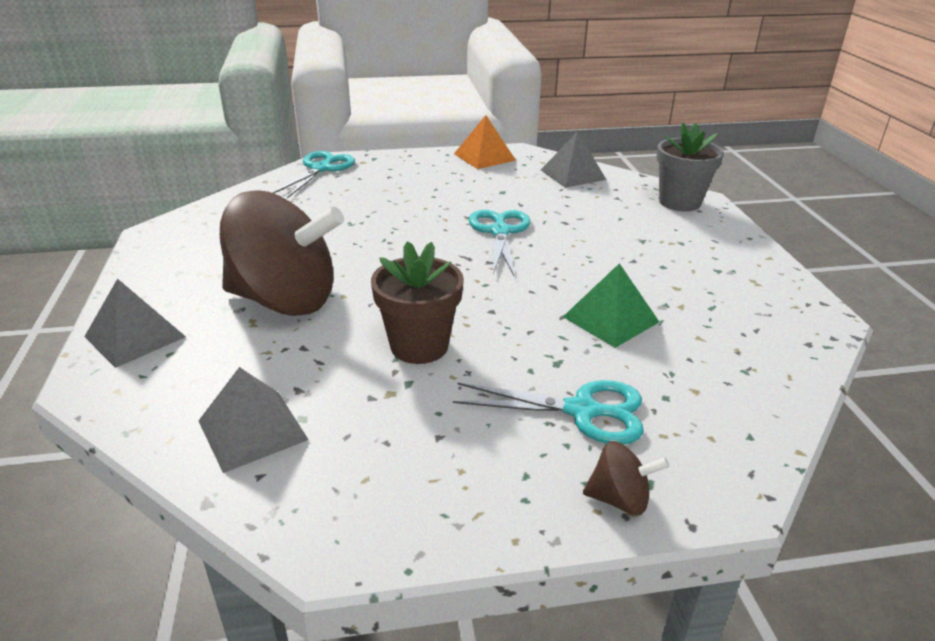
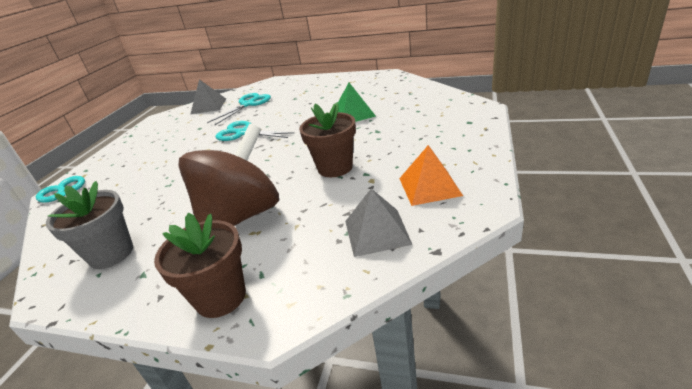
camera: 60 degrees left, 0 degrees up
grey pyramid [84,279,186,368] -> brown flower pot [154,213,246,318]
turquoise scissors [453,380,644,444] -> turquoise scissors moved to [207,93,271,125]
orange pyramid [454,115,516,169] -> orange pyramid moved to [399,145,463,206]
brown spinning top [583,441,669,515] -> none
grey flower pot [656,123,724,211] -> grey flower pot moved to [46,181,133,269]

